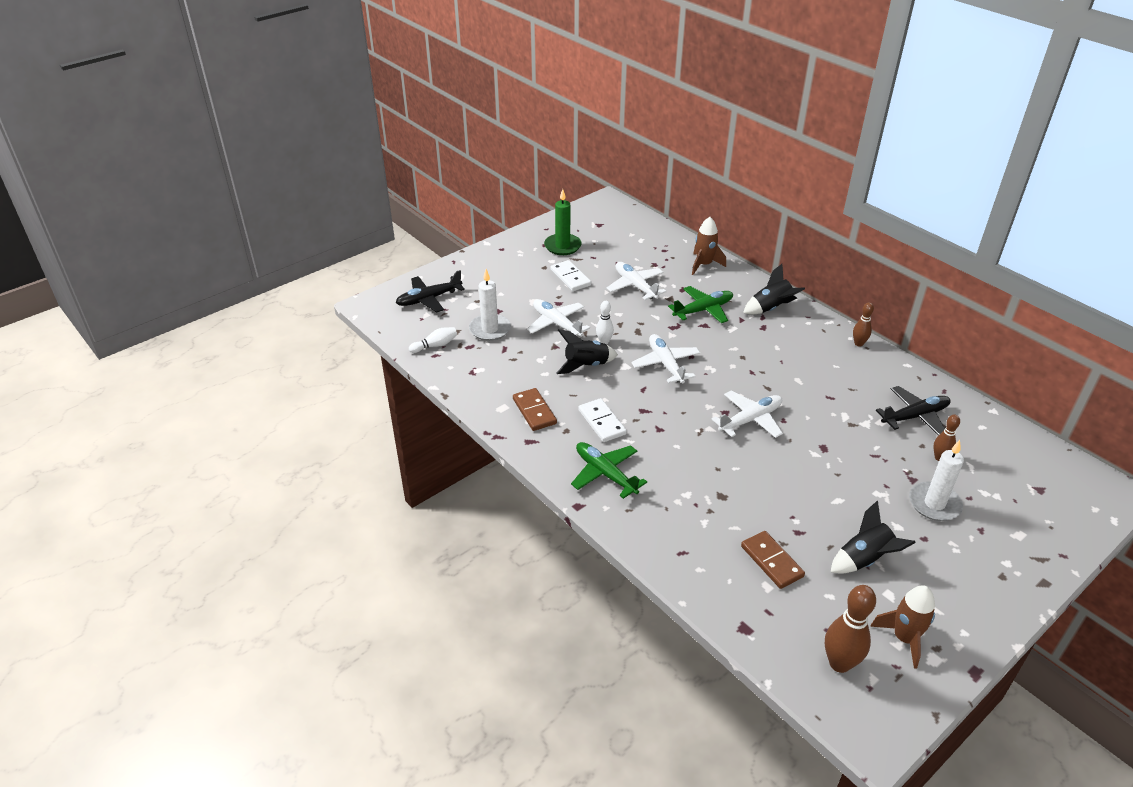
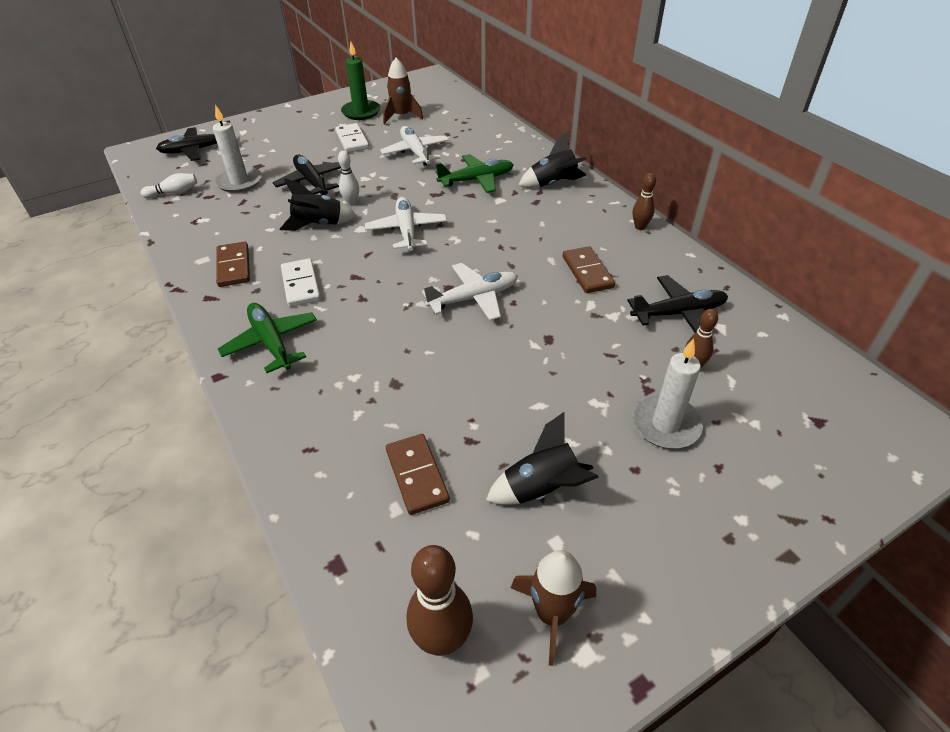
camera: 10 degrees right, 5 degrees up
white plane [527,299,590,337] -> black plane [273,155,341,195]
brown rocket [692,217,726,275] -> brown rocket moved to [383,58,423,124]
none -> brown domino [563,246,615,293]

